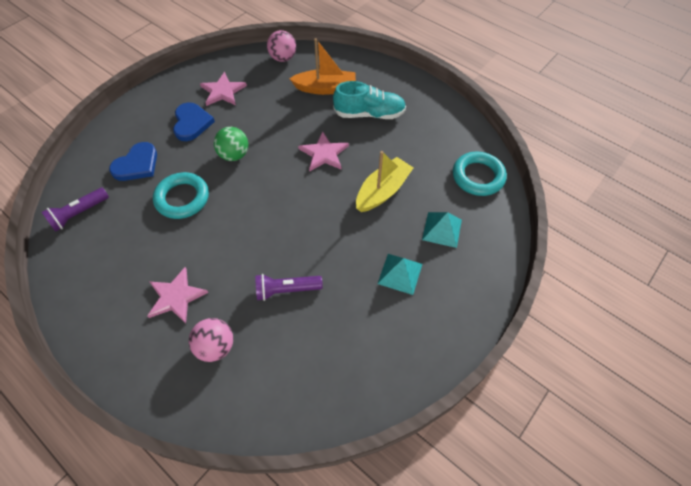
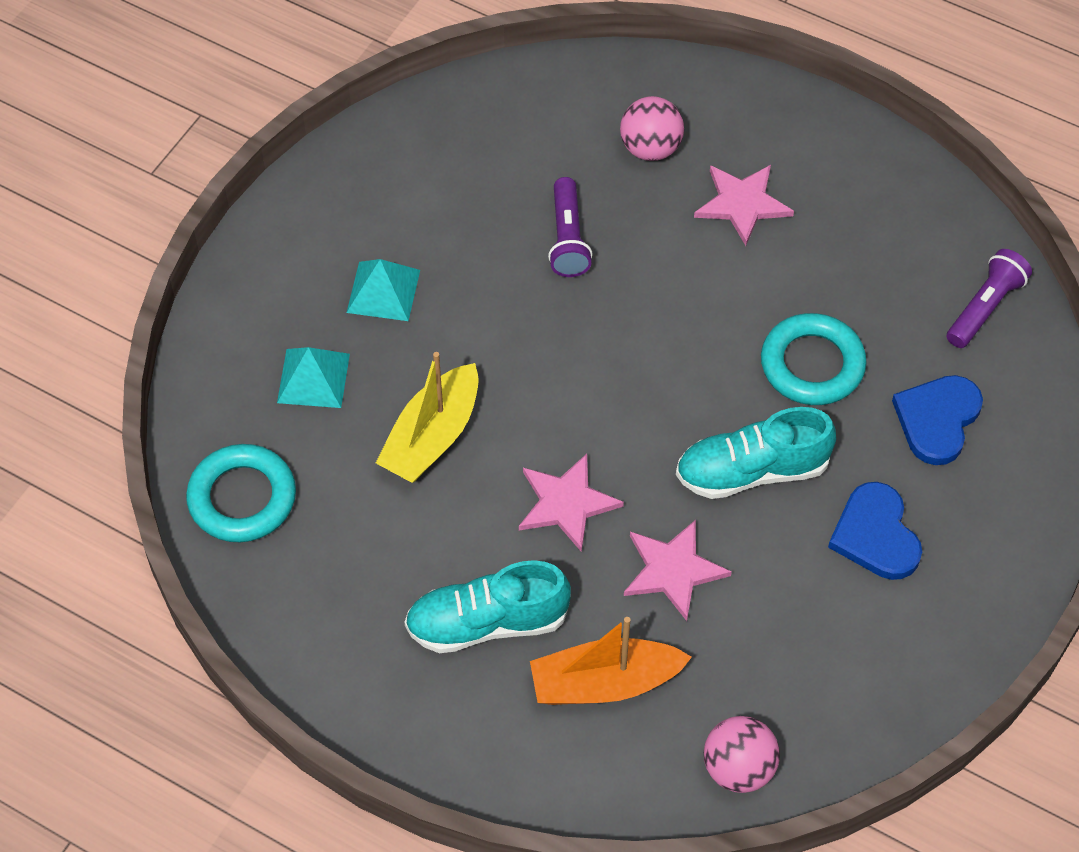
camera: 170 degrees right, 0 degrees up
pink star [200,72,247,106] -> pink star moved to [624,520,732,621]
green ball [214,127,248,161] -> turquoise shoe [676,407,836,499]
purple flashlight [255,274,323,301] -> purple flashlight turned 105 degrees clockwise [548,177,593,277]

